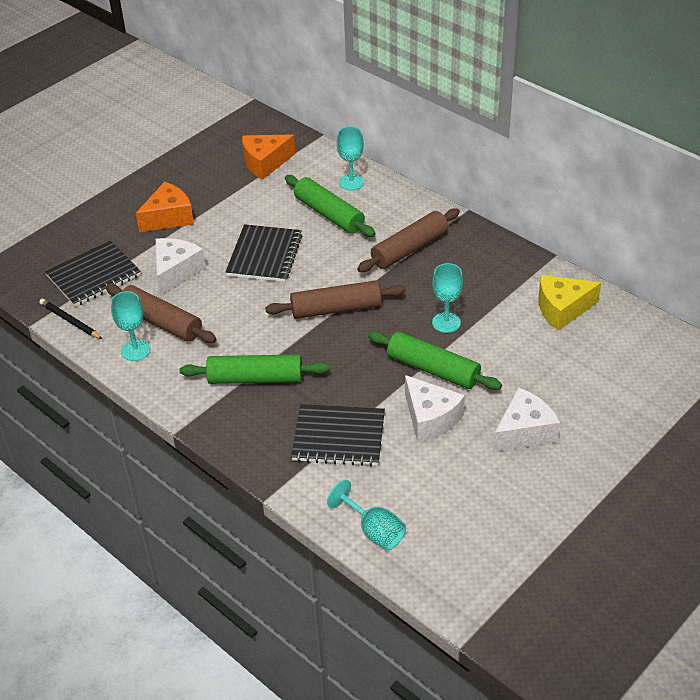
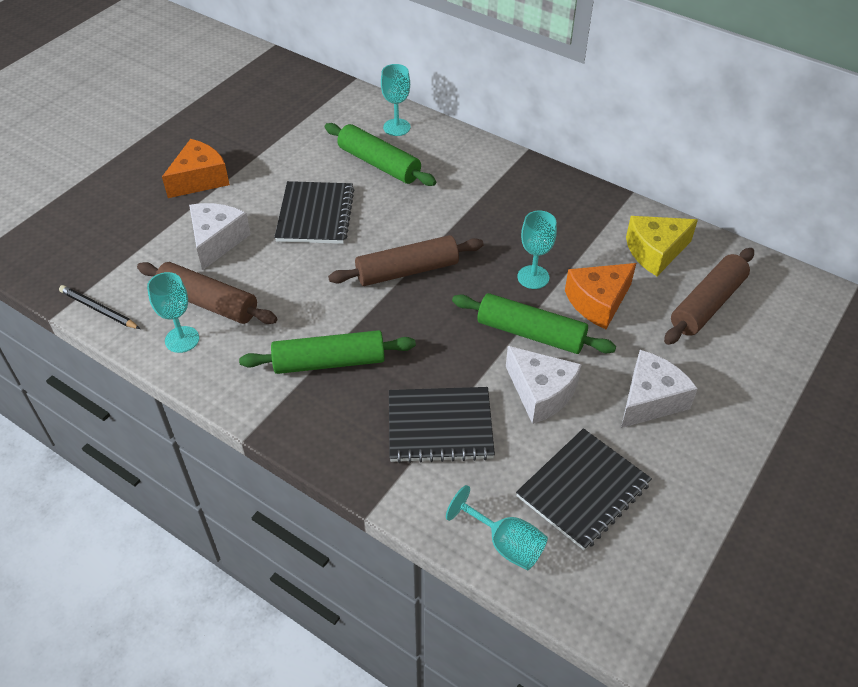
camera: 10 degrees left, 5 degrees up
black notebook [45,241,141,307] -> black notebook moved to [516,428,652,550]
orange cheese [242,135,295,180] -> orange cheese moved to [565,263,636,329]
brown rolling pin [357,208,460,272] -> brown rolling pin moved to [664,248,754,345]

